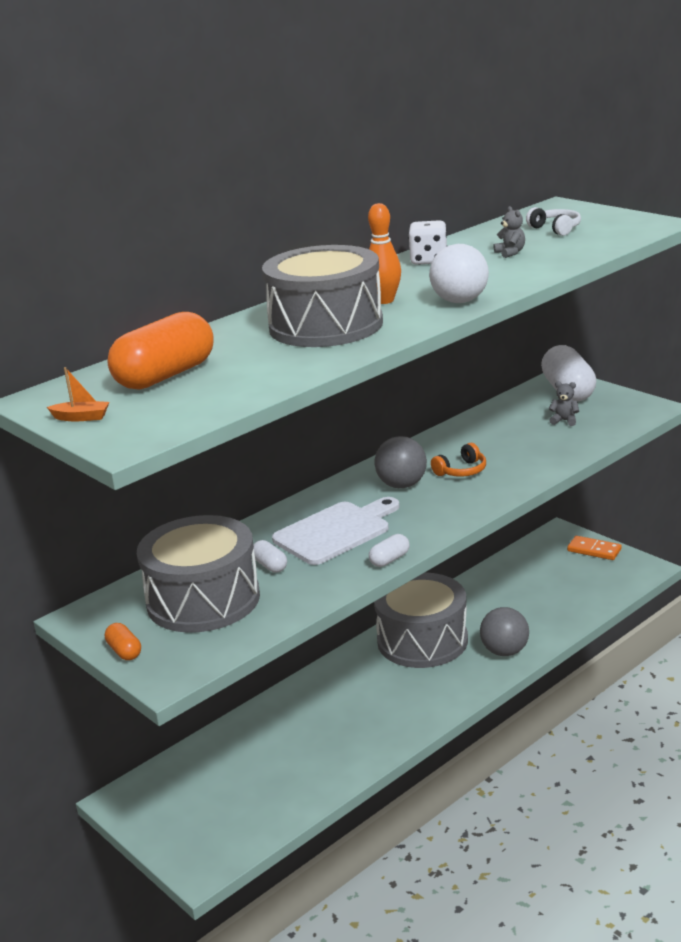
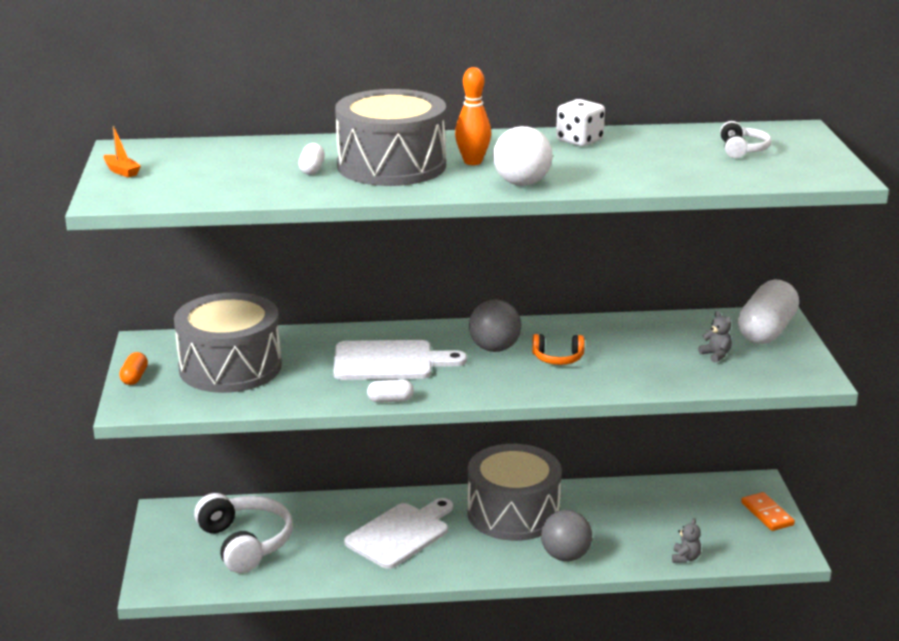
camera: 35 degrees right, 0 degrees up
orange capsule [107,312,213,390] -> none
white capsule [253,540,287,573] -> white capsule moved to [299,143,325,175]
grey teddy bear [494,206,525,258] -> grey teddy bear moved to [672,518,701,563]
none -> white headphones [194,493,293,573]
none -> white cutting board [344,498,453,569]

